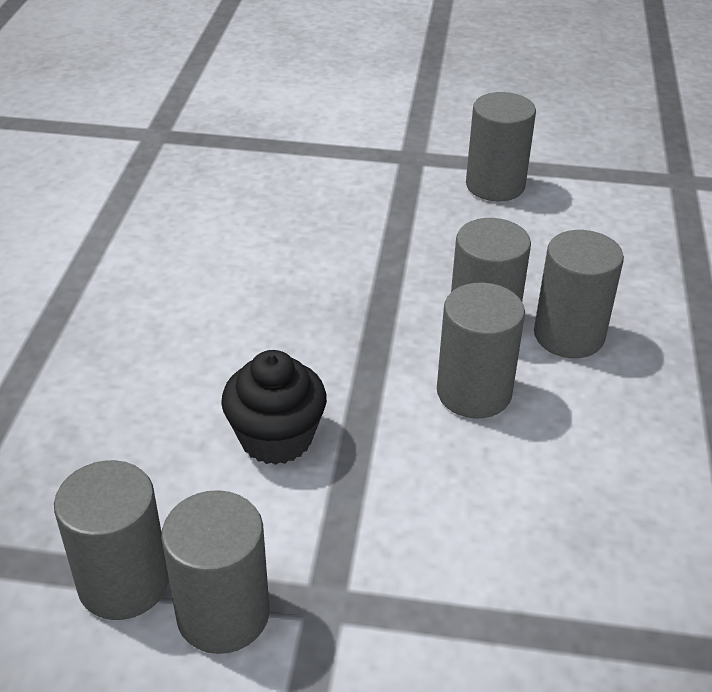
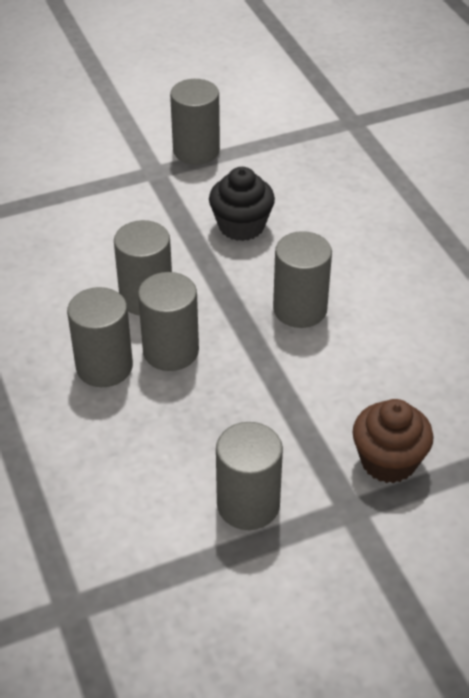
camera: 150 degrees right, 5 degrees up
grey cylinder [54,460,169,620] -> grey cylinder moved to [273,231,332,328]
none -> brown cupcake [352,399,434,483]

